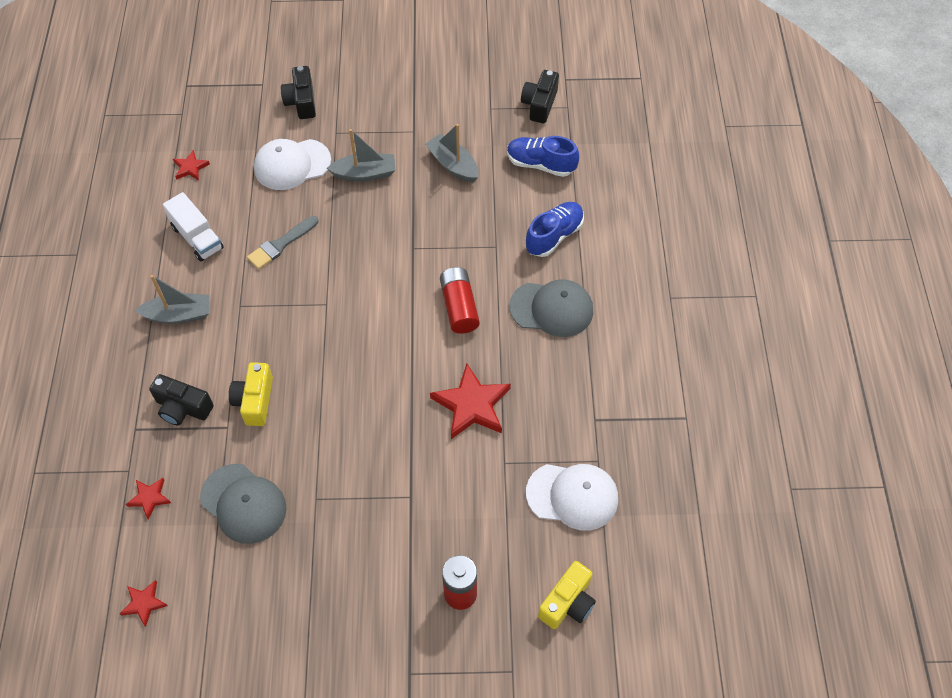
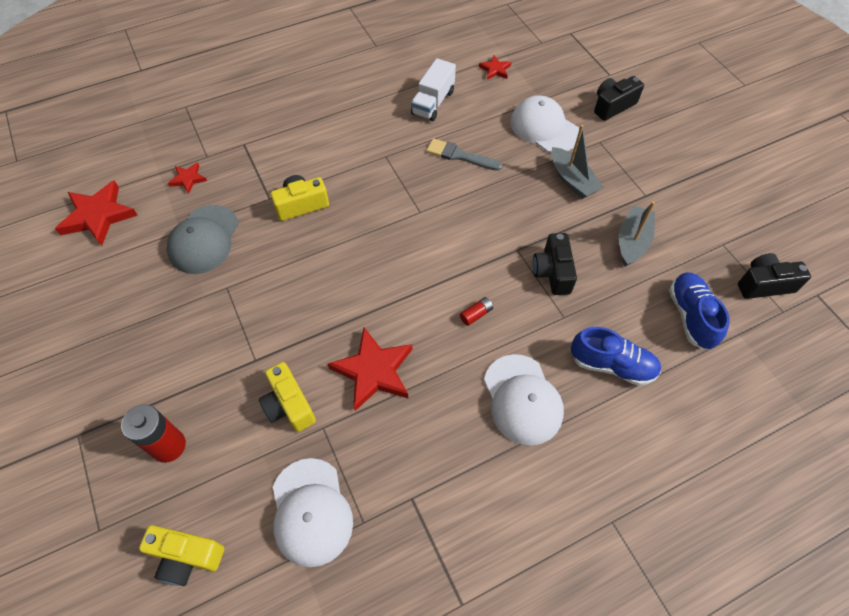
camera: 65 degrees right, 0 degrees up
red star [120,580,168,627] -> red star [55,180,138,246], size x1.95
grey boat [135,275,210,324] -> none
black camera [149,374,214,425] -> black camera moved to [533,233,577,295]
red battery [440,267,480,334] -> red battery [460,297,493,326], size x0.48
grey cap [509,280,593,337] -> white cap [484,354,564,445]
none -> yellow camera [259,362,316,432]

